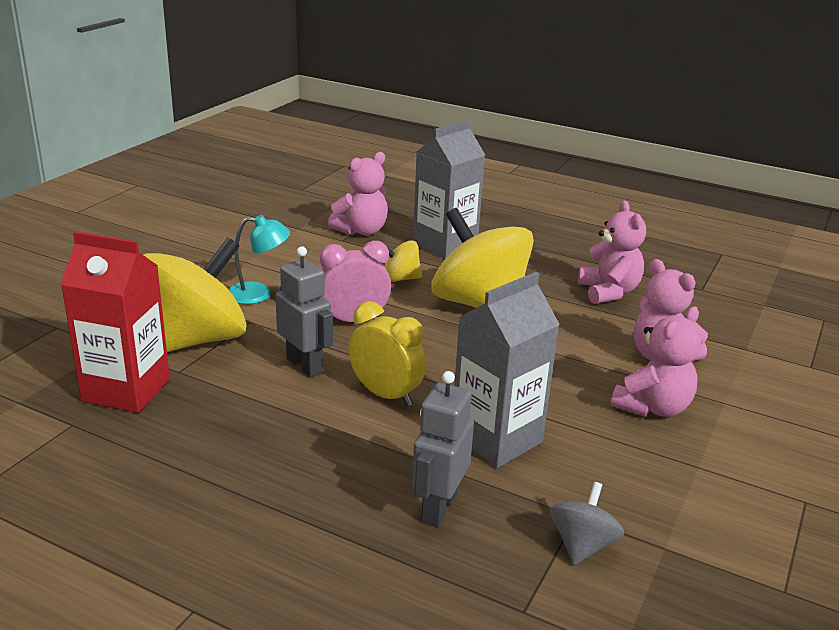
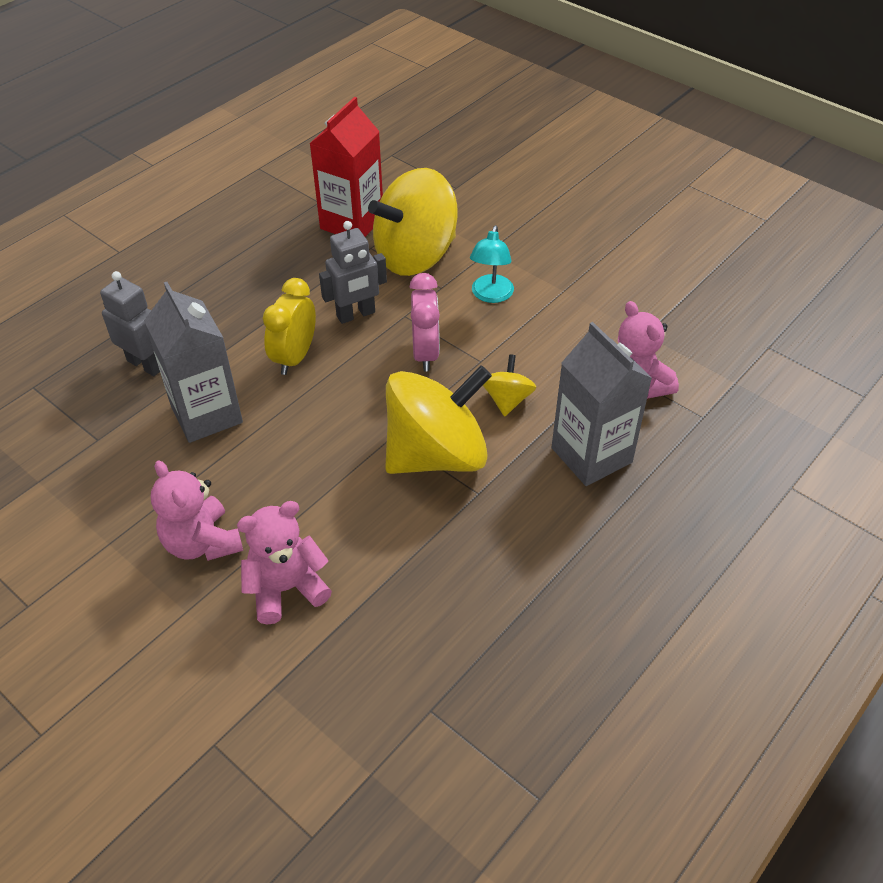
camera: 105 degrees right, 20 degrees up
yellow spinning top [144,237,247,352] -> yellow spinning top turned 90 degrees clockwise [368,168,458,276]
yellow clock [349,301,426,407] -> yellow clock turned 150 degrees clockwise [263,278,316,375]
grey spinning top [550,482,624,565] -> none
pink teddy bear [578,200,646,304] -> none

